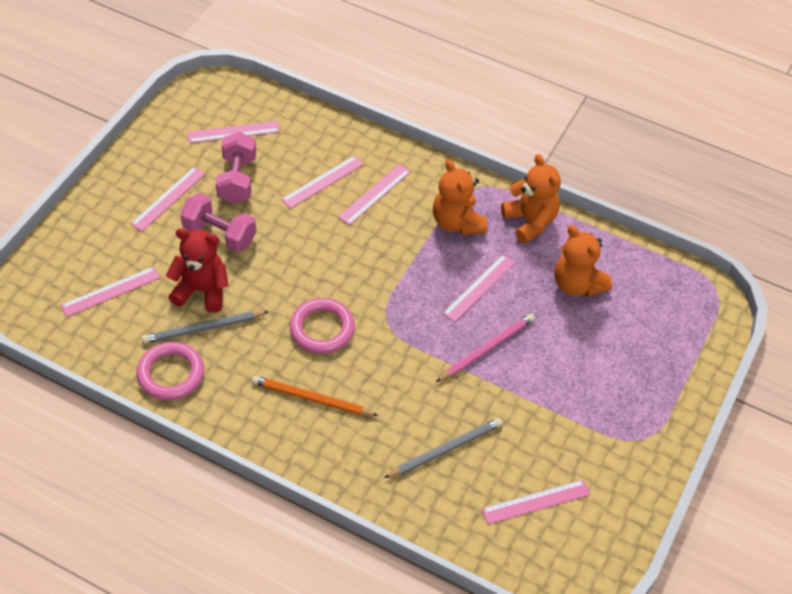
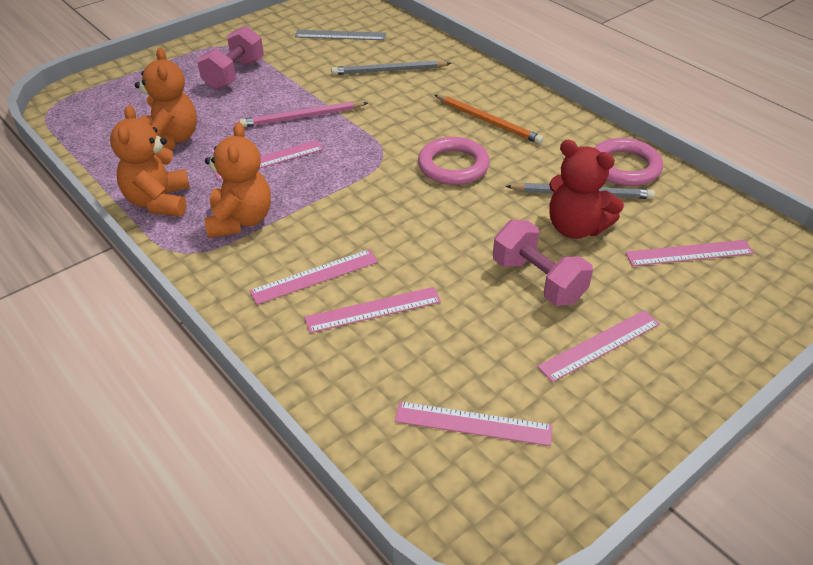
camera: 155 degrees left, 10 degrees down
pink dumbbell [216,132,256,204] -> pink dumbbell moved to [197,25,264,90]
pink ruler [482,480,590,524] -> grey ruler [295,30,386,40]

